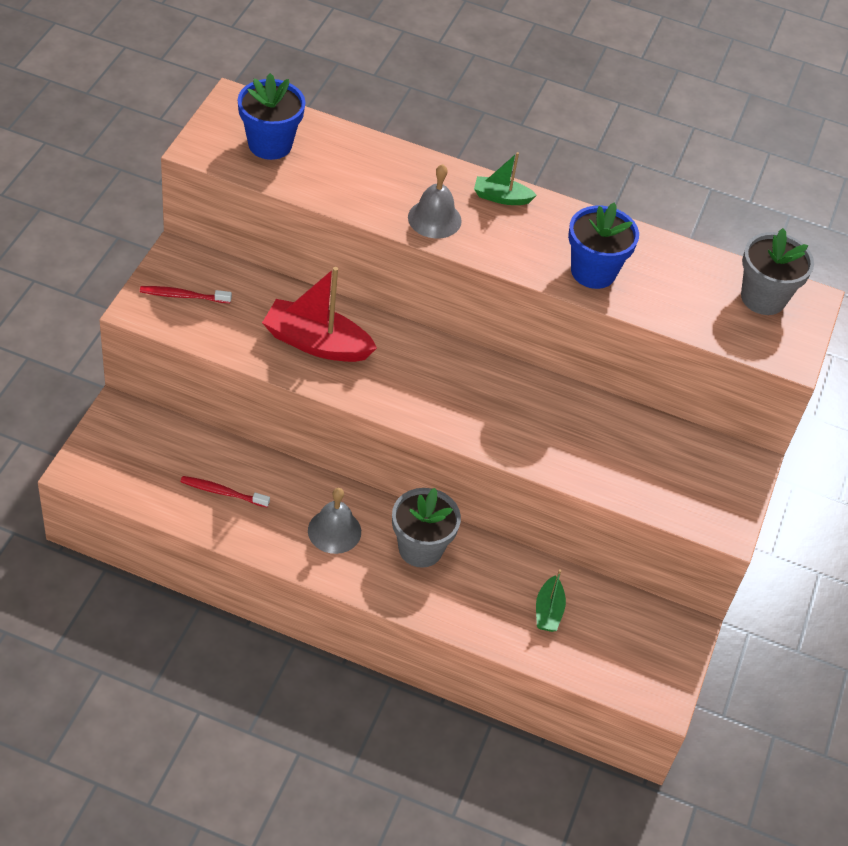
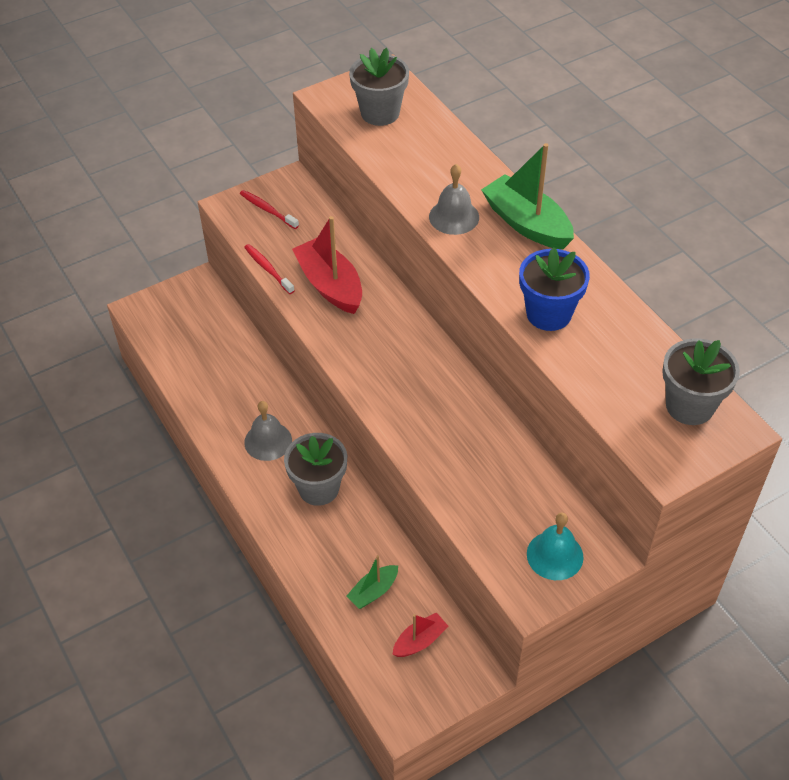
camera: 45 degrees right, 0 degrees up
red toothbrush [180,476,270,507] -> red toothbrush moved to [244,244,295,294]
blue flower pot [238,73,305,160] -> grey flower pot [349,48,409,126]
green boat [474,152,537,205] -> green boat [481,143,574,249], size x1.85
none -> red boat [392,612,448,657]
none -> turquoise bell [527,513,583,580]

